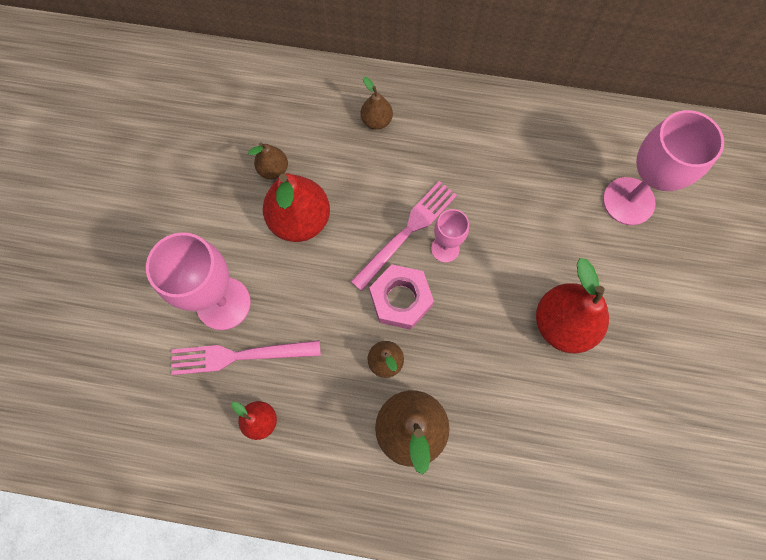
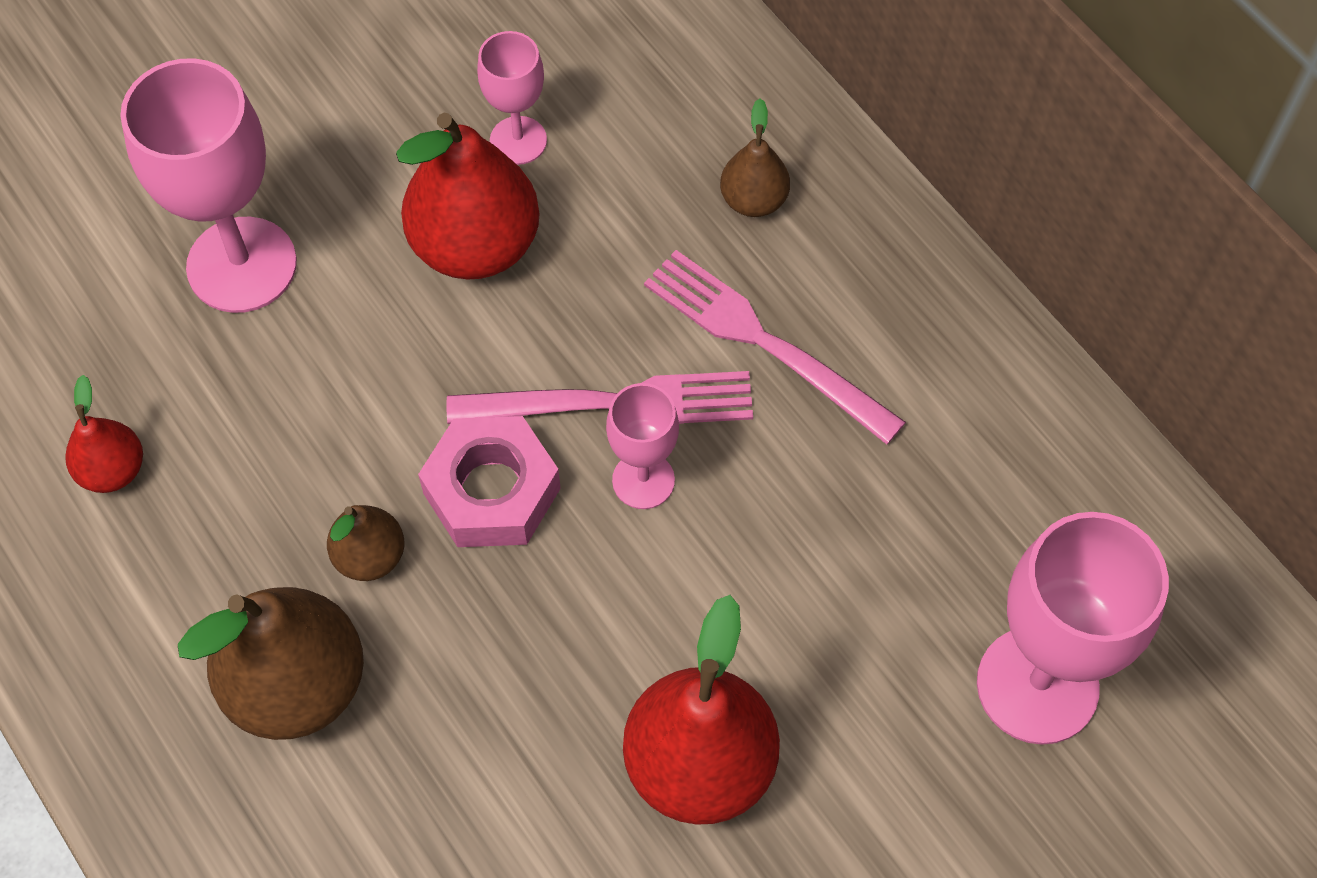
camera: 45 degrees right, 10 degrees down
pink fork [171,340,321,375] -> pink fork moved to [644,250,906,445]
brown pear [248,142,288,179] -> pink goblet [477,31,547,165]

